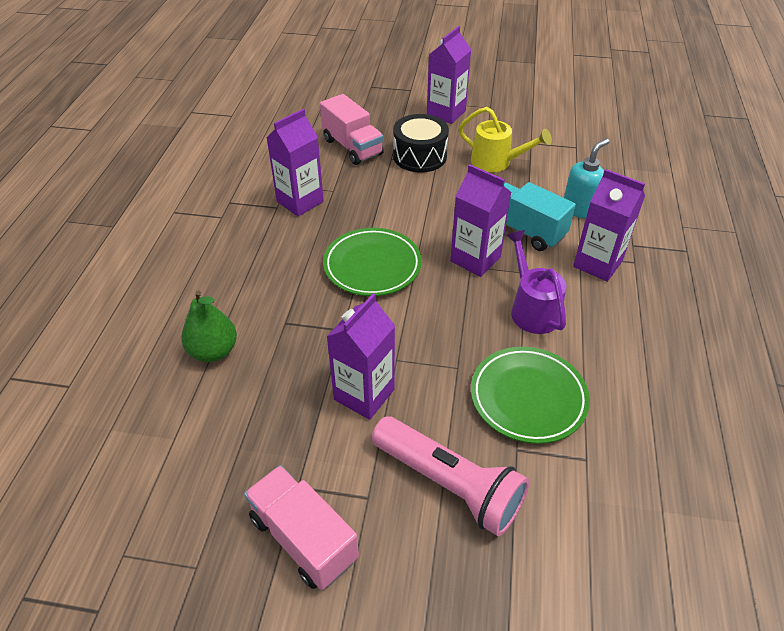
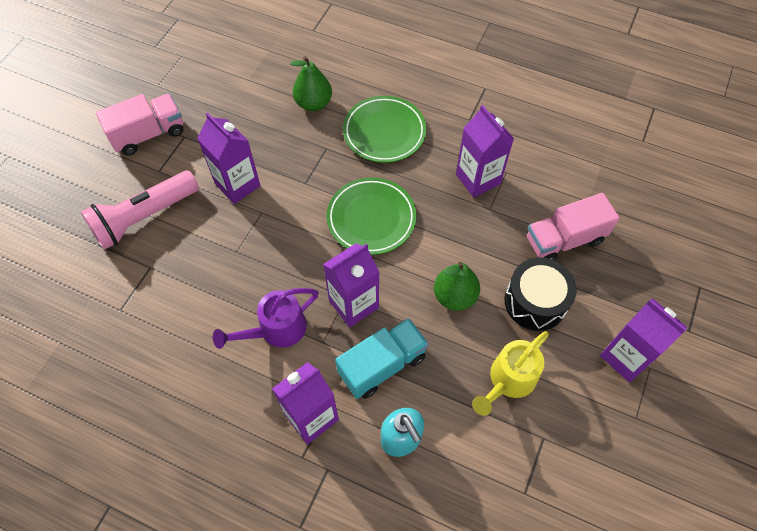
camera: 105 degrees right, 15 degrees up
green plate [471,347,590,444] -> green plate moved to [343,96,426,163]
purple watering can [506,230,566,334] -> purple watering can turned 150 degrees clockwise [213,288,319,349]
none -> green pear [434,262,480,311]

